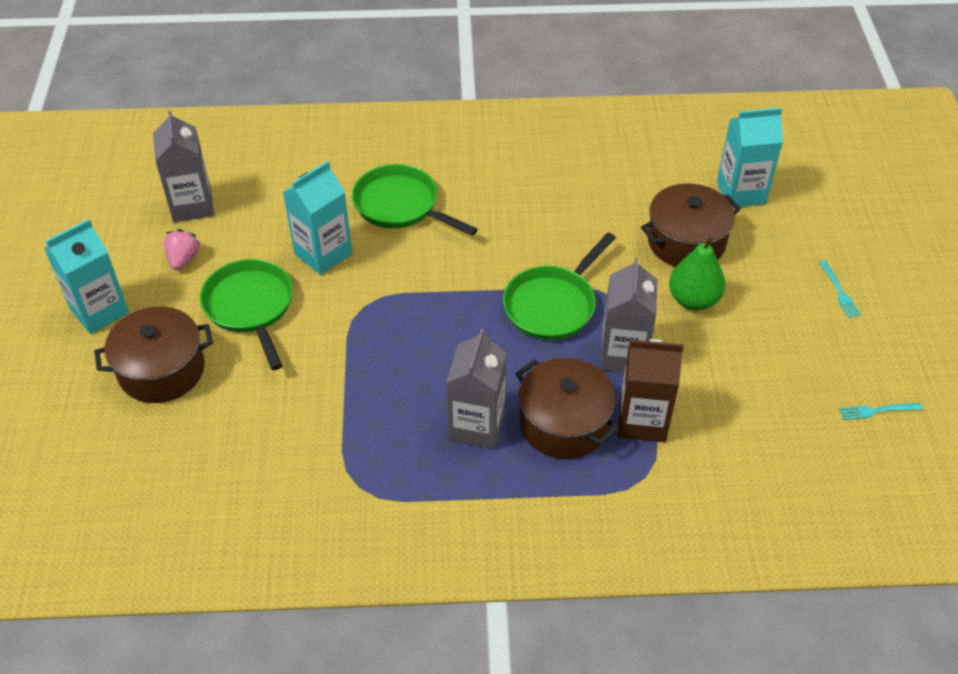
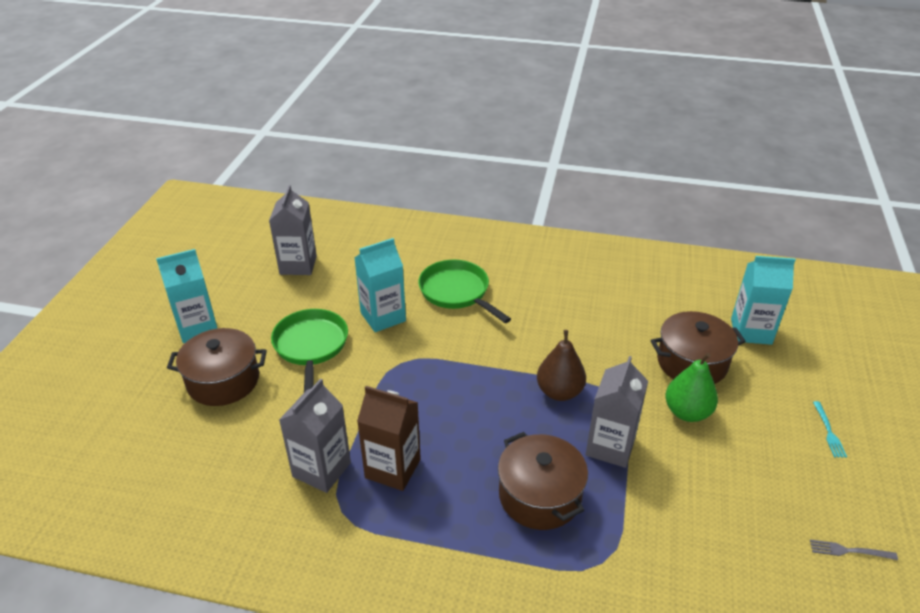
camera: 15 degrees right, 10 degrees down
pink strawberry [164,229,200,270] -> none
grey carton [446,329,507,449] -> grey carton moved to [279,379,351,493]
green pan [503,233,616,340] -> brown pear [537,330,586,401]
brown carton [618,339,684,442] -> brown carton moved to [357,386,421,491]
turquoise fork [839,403,923,420] -> grey fork [810,540,898,560]

